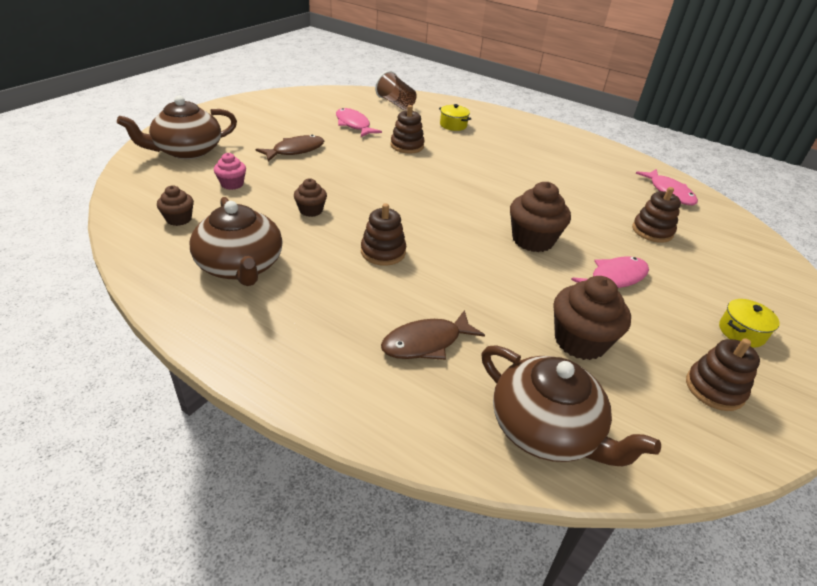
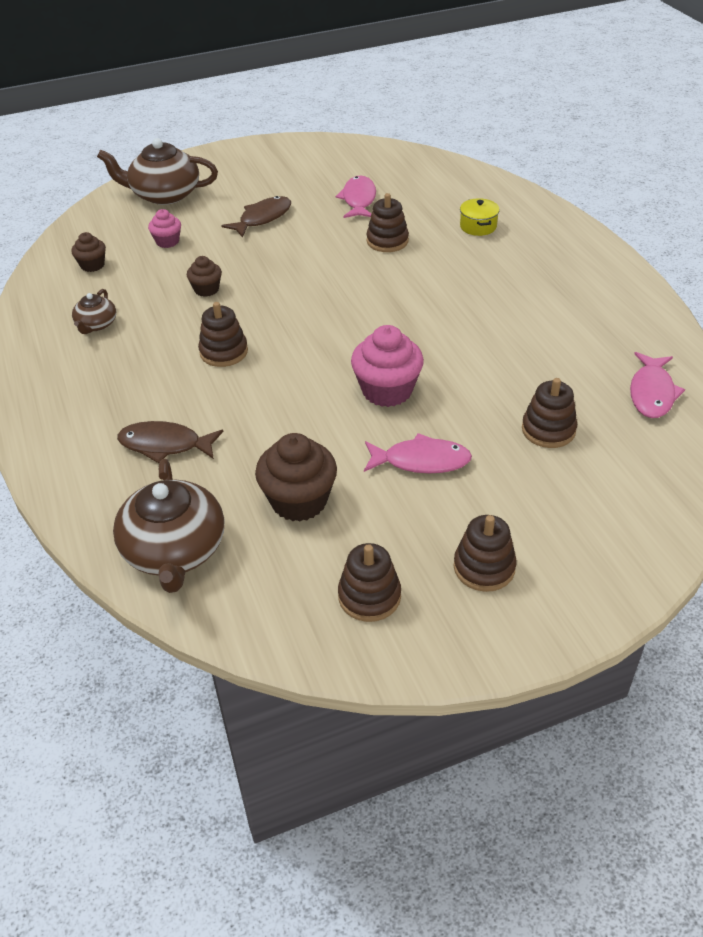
camera: 40 degrees right, 5 degrees up
brown teapot [190,197,282,286] -> brown teapot [72,289,116,334], size x0.52
brown fish [255,135,324,161] -> brown fish turned 45 degrees counterclockwise [221,196,291,238]
brown cup [375,71,417,110] -> none
brown cupcake [510,182,571,252] -> pink cupcake [351,325,424,407]
yellow pot [719,299,780,347] -> brown stacking toy [454,515,517,592]

